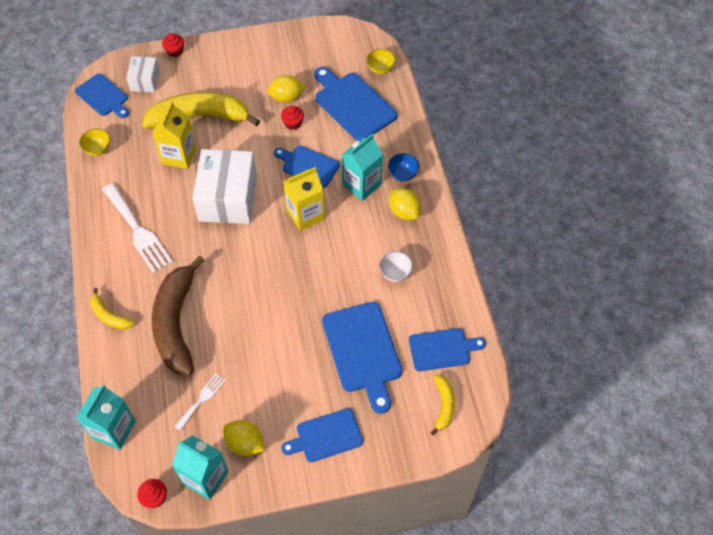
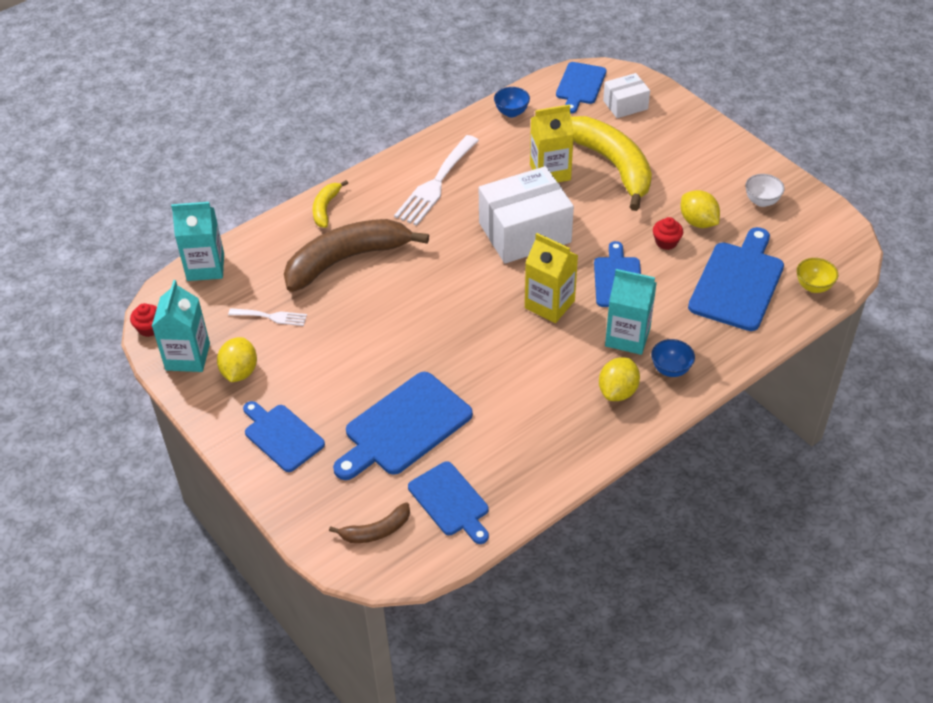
camera: 65 degrees right, 10 degrees down
yellow bowl [79,128,110,156] -> blue bowl [494,87,530,117]
red cupcake [162,33,184,57] -> none
white bowl [379,251,413,282] -> white bowl moved to [745,174,785,207]
yellow banana [430,375,455,436] -> brown banana [329,502,410,543]

